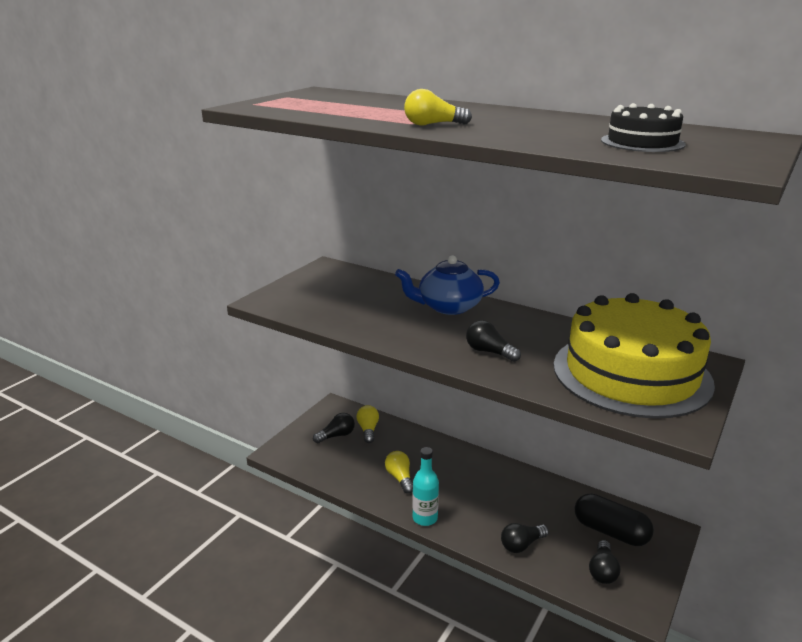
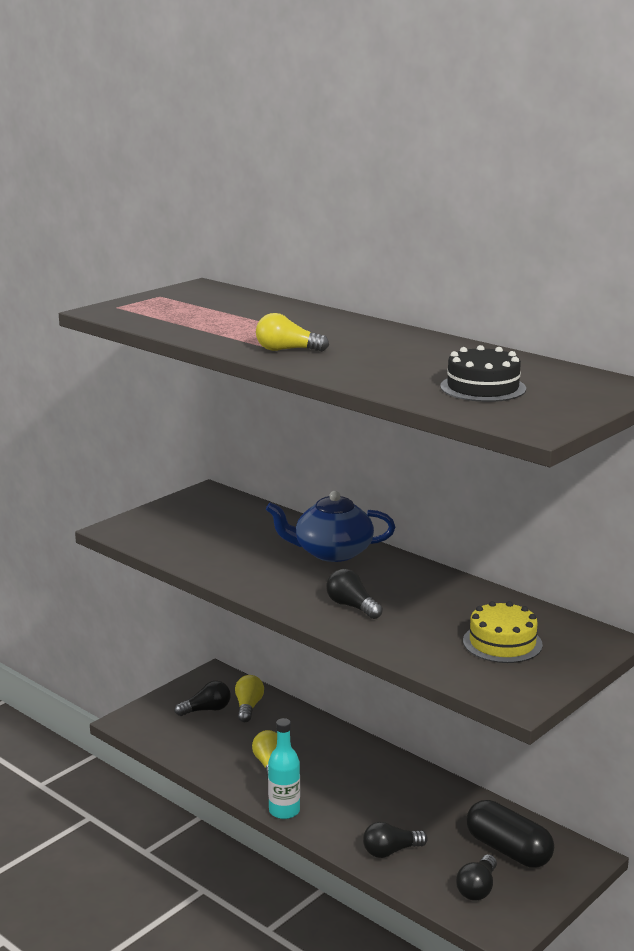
camera: 10 degrees right, 5 degrees down
yellow cake [554,293,715,419] -> yellow cake [463,601,543,663], size x0.44

